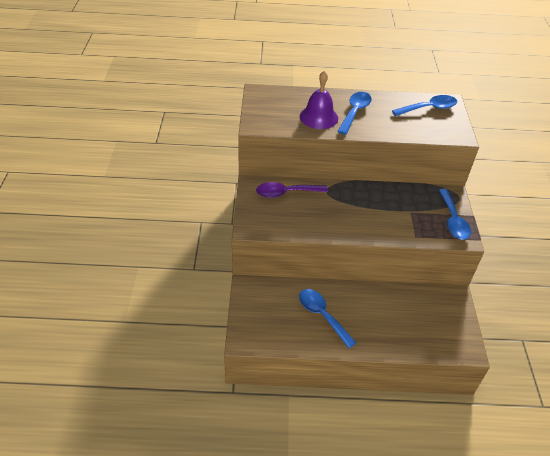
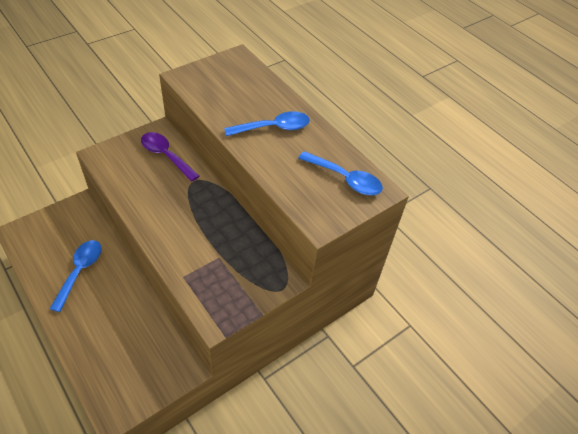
camera: 50 degrees right, 5 degrees up
purple bell [300,71,338,129] -> none
blue spoon [438,189,471,240] -> none

